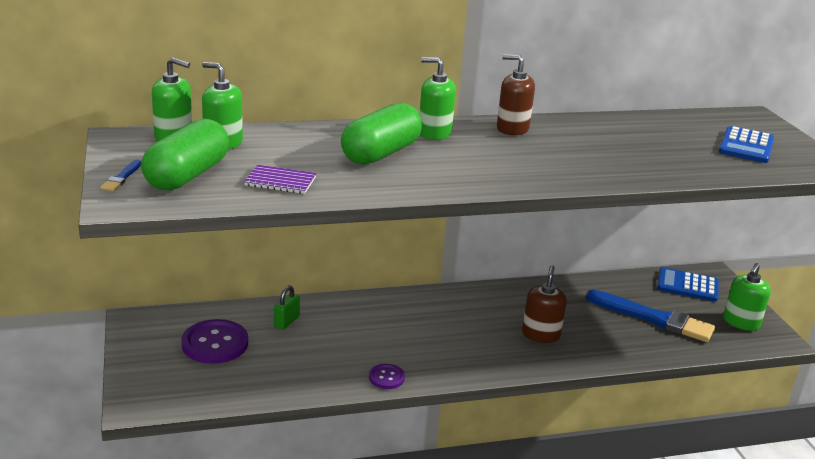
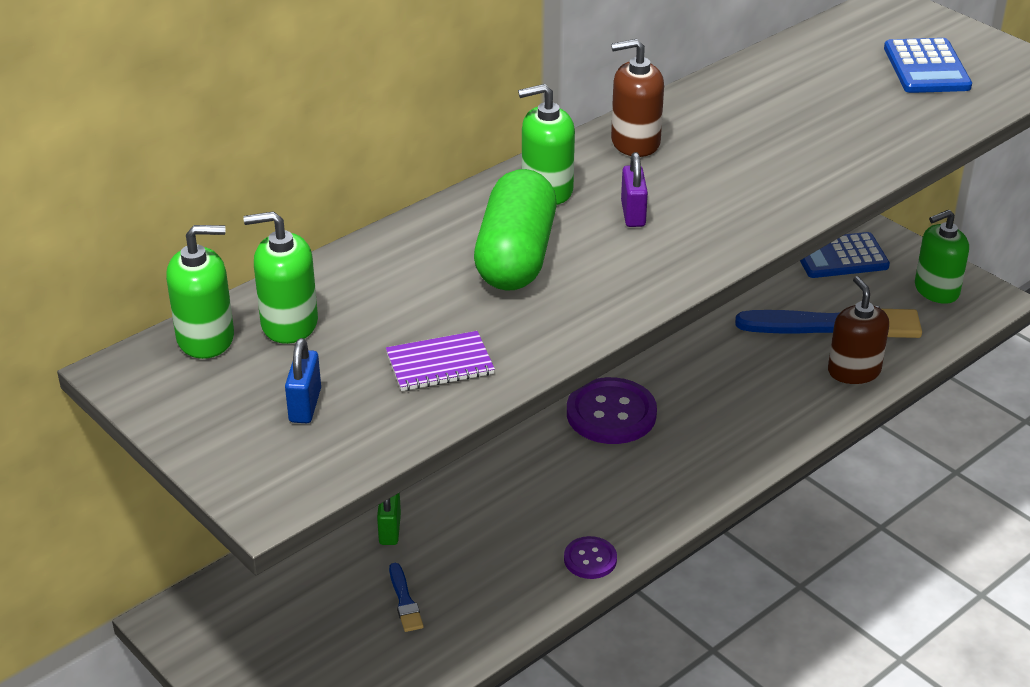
camera: 25 degrees left, 10 degrees up
blue brush [100,160,141,191] -> blue brush moved to [389,563,423,632]
green capsule [141,119,229,191] -> blue padlock [285,338,321,423]
purple button [182,319,248,364] -> purple button moved to [567,377,657,444]
brown soap dispenser [522,265,567,343] -> brown soap dispenser moved to [828,276,889,384]
green soap dispenser [723,263,771,331] -> green soap dispenser turned 60 degrees clockwise [915,210,969,304]
none -> purple padlock [621,152,648,227]

